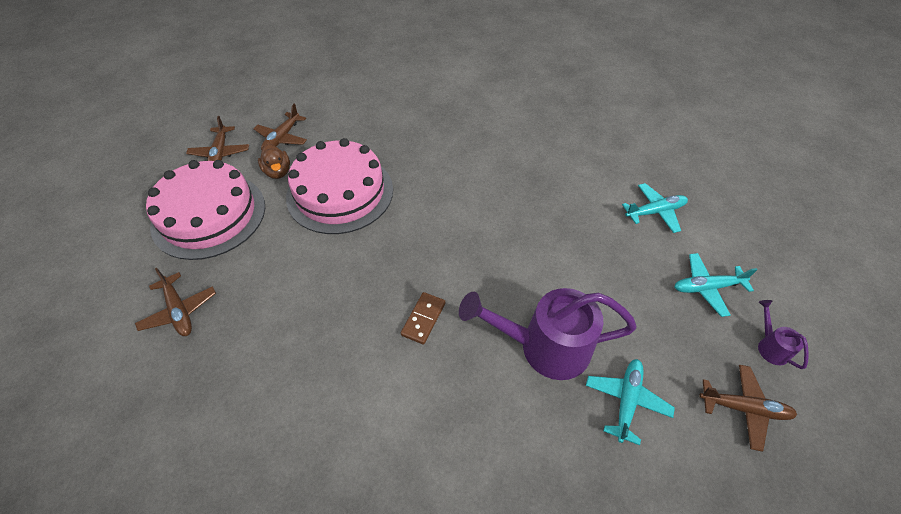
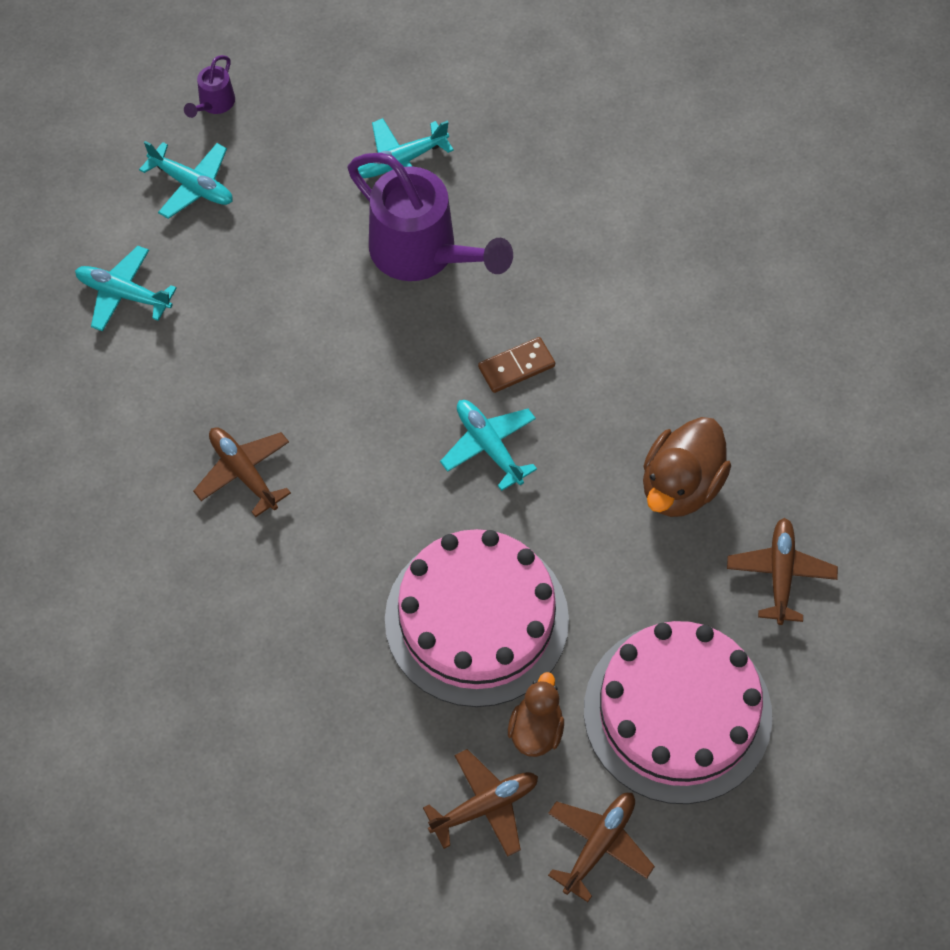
camera: 140 degrees left, 10 degrees up
brown plane [699,365,797,452] -> brown plane moved to [193,428,291,517]
none -> turquoise plane [440,400,537,491]
none -> brown duck [643,417,731,517]

